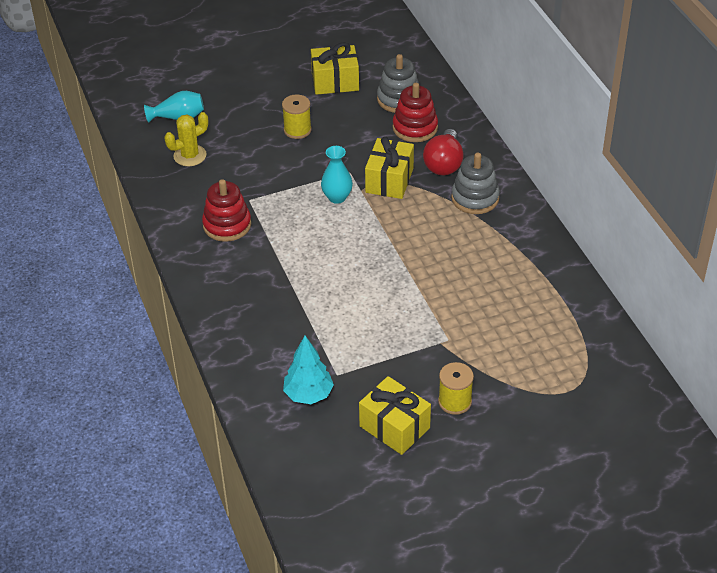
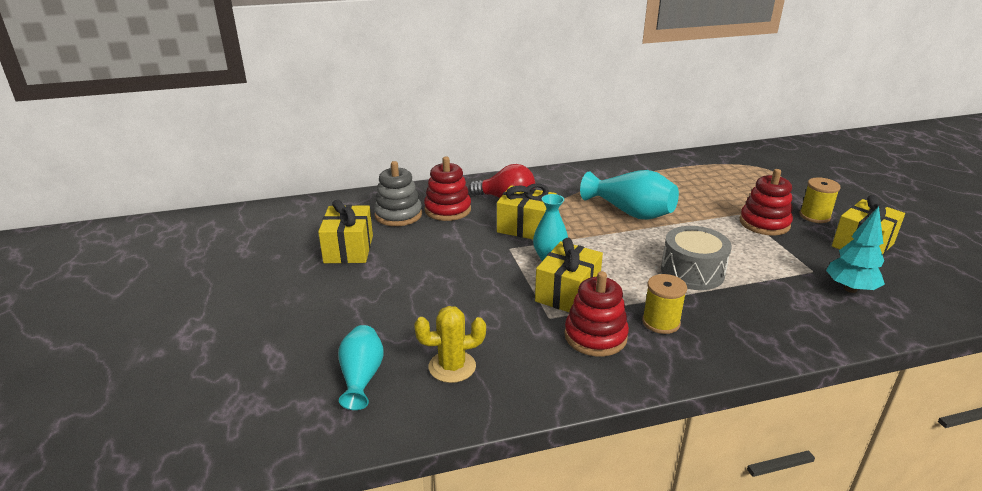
camera: 85 degrees left, 15 degrees down
yellow cactus [164,112,208,166] -> yellow cactus turned 75 degrees counterclockwise [414,306,486,383]
yellow spool [282,94,312,139] -> yellow spool moved to [642,274,687,334]
grey stacking toy [451,153,500,214] -> none
none -> yellow gift [535,238,603,312]
none -> turquoise vase [580,170,679,220]
none -> grey drum [661,226,732,290]
none -> red stacking toy [740,169,793,235]

